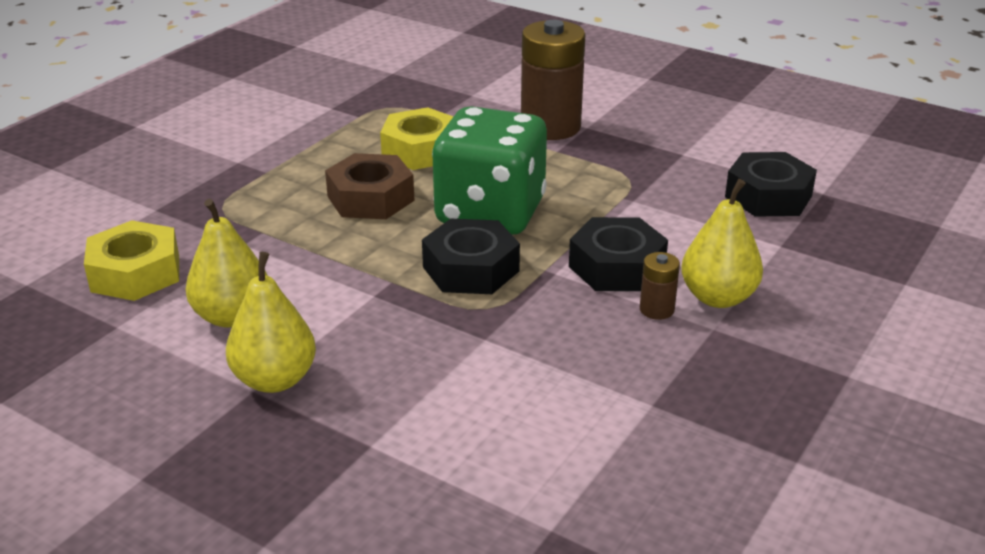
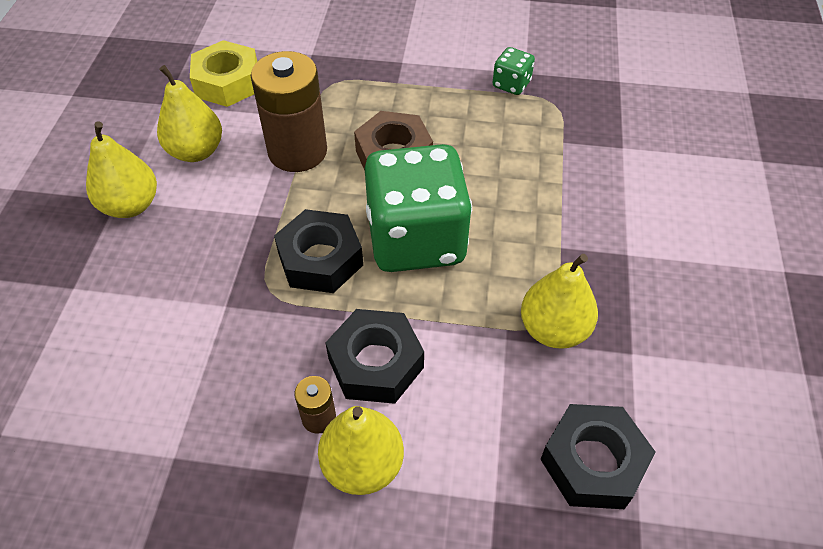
camera: 65 degrees right, 20 degrees up
yellow nut [380,107,453,170] -> none
brown battery [521,20,585,140] -> brown battery moved to [251,51,327,172]
none -> green dice [492,47,535,95]
none -> yellow pear [521,254,598,349]

